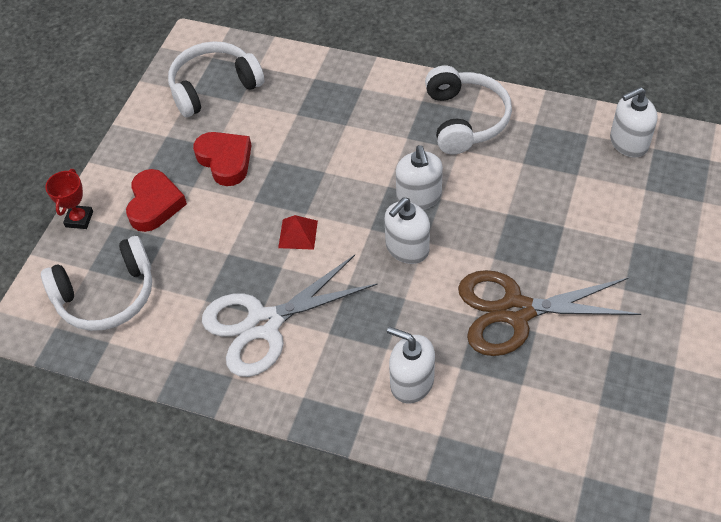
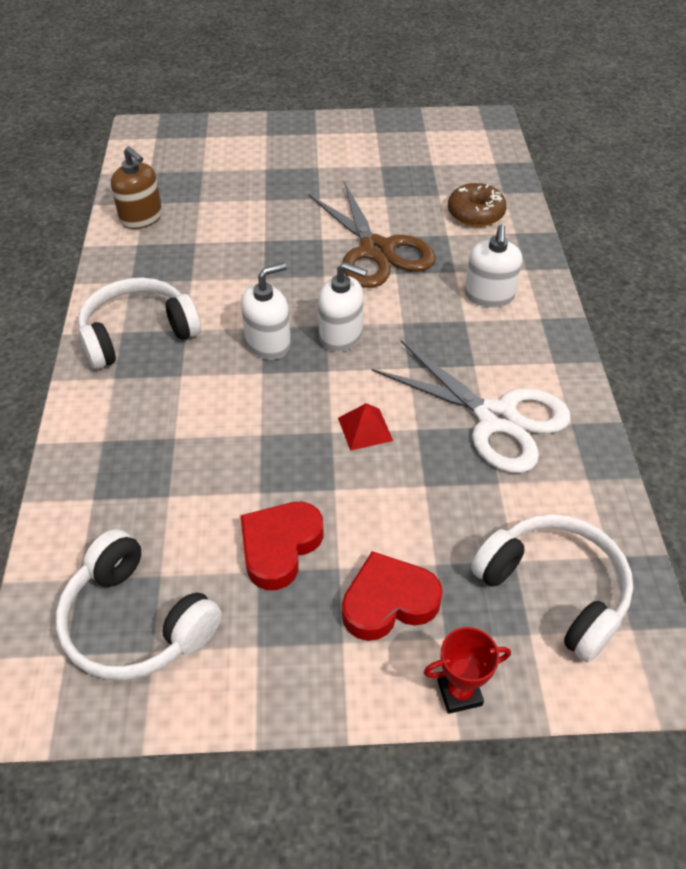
camera: 115 degrees left, 5 degrees down
white soap dispenser [610,87,658,157] -> brown soap dispenser [111,146,162,229]
none -> brown donut [448,183,507,227]

